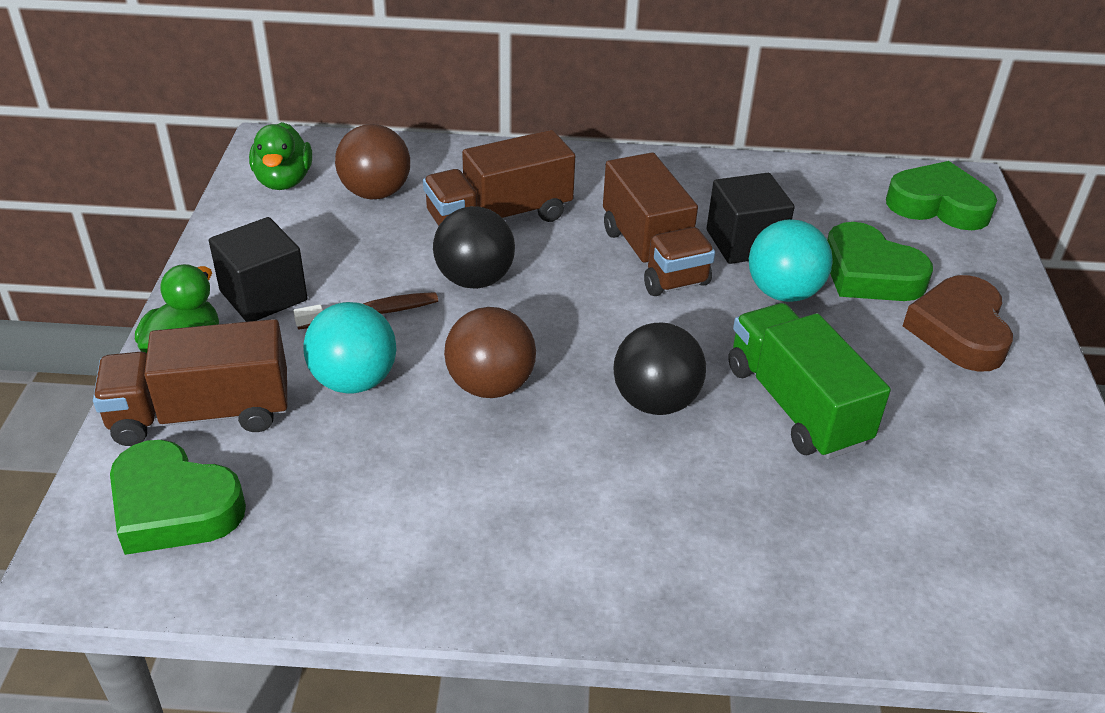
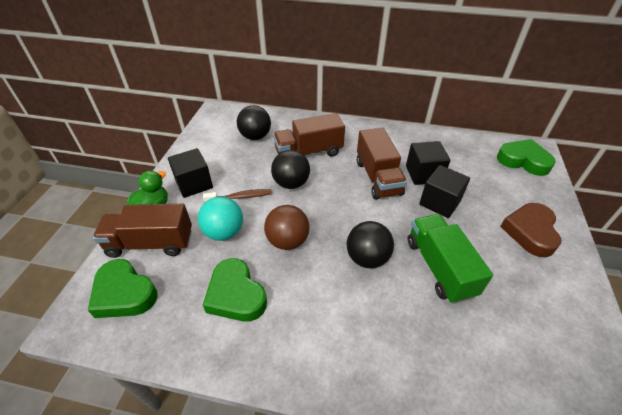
camera: 10 degrees right, 5 degrees up
green duck [249,122,312,190] -> none
brown ball [335,124,410,200] -> black ball [237,105,271,140]
turquoise ball [749,219,832,302] -> black cube [419,165,470,218]
green heart [827,222,933,301] -> green heart moved to [203,258,267,322]

